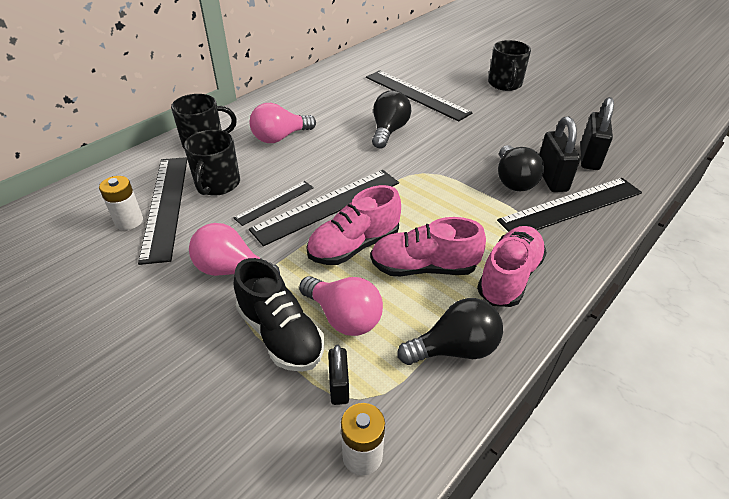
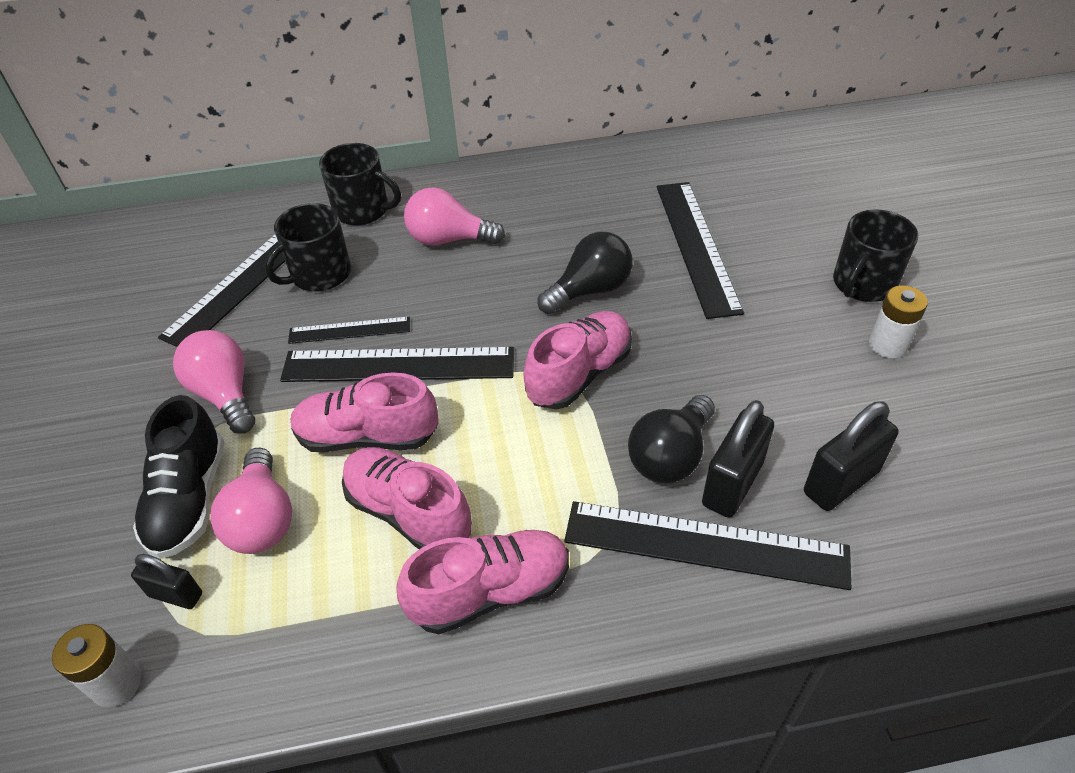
camera: 40 degrees right, 5 degrees up
white battery [99,176,143,230] -> white battery moved to [869,285,928,359]
black padlock [328,345,349,405] -> black padlock turned 75 degrees clockwise [131,554,202,609]
black light bulb [397,298,503,365] -> none
none -> pink shoe [524,311,632,409]

